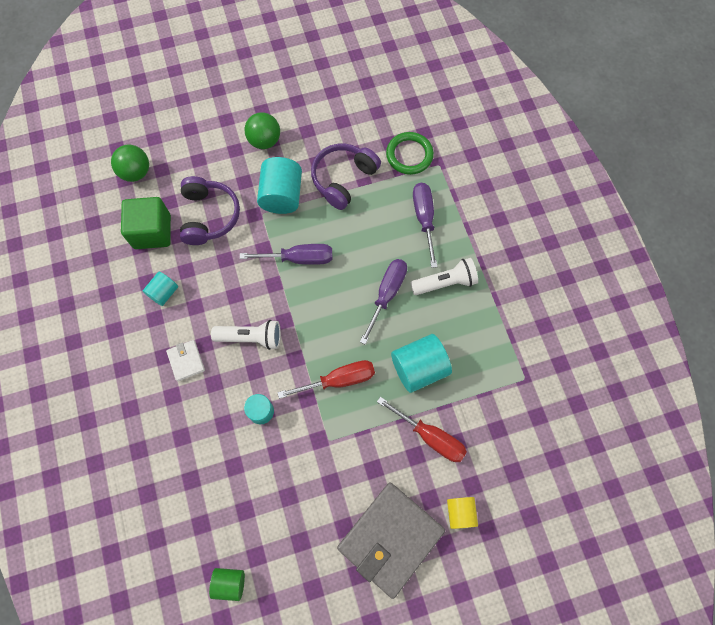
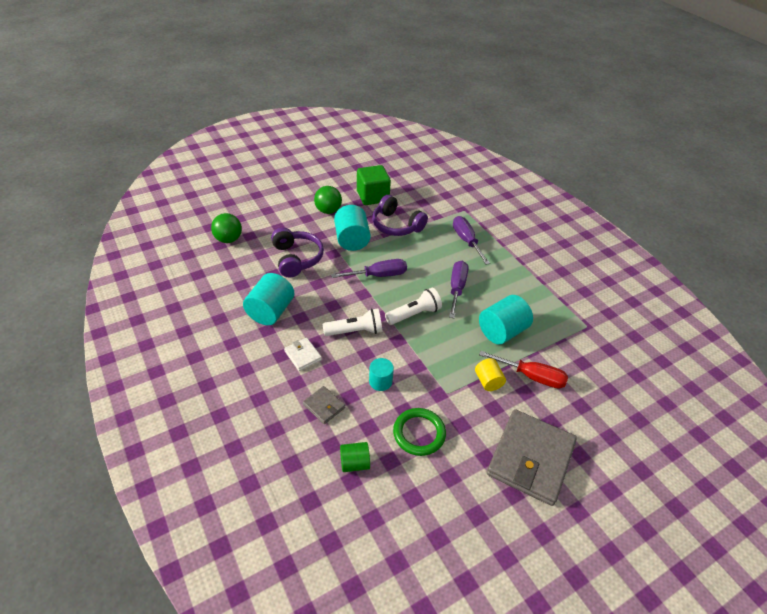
camera: 15 degrees left, 25 degrees down
green cube [121,197,171,249] -> green cube moved to [357,165,391,205]
turquoise cylinder [143,272,178,306] -> turquoise cylinder [243,273,295,325], size x1.73
green cylinder [209,568,245,601] -> green cylinder moved to [340,442,370,472]
red screwdriver [277,360,375,399] -> none
purple headphones [311,144,381,210] -> purple headphones turned 75 degrees counterclockwise [372,195,428,236]
green ring [386,132,434,175] -> green ring moved to [393,408,446,456]
white flashlight [410,258,478,295] -> white flashlight moved to [385,288,442,325]
yellow cylinder [447,497,478,529] -> yellow cylinder moved to [475,358,506,391]
none -> grey wallet [303,386,345,424]

